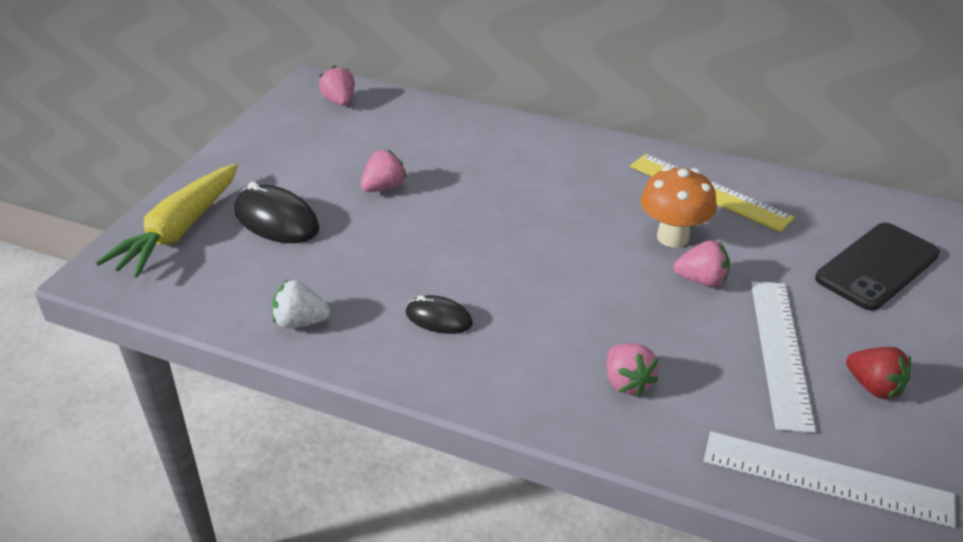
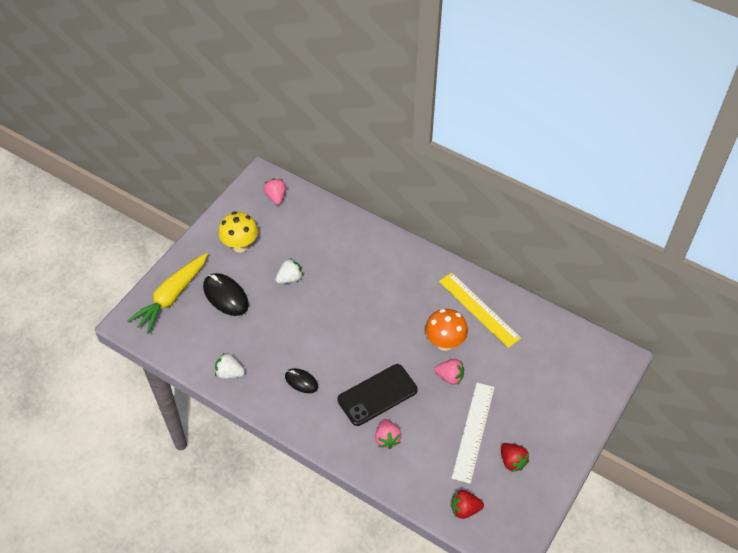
camera: 10 degrees right, 15 degrees up
pink strawberry [360,150,407,192] -> white strawberry [275,258,303,284]
white ruler [704,431,956,528] -> red strawberry [452,490,484,519]
black phone [815,223,940,311] -> black phone moved to [337,364,418,426]
none -> yellow mushroom [218,212,258,253]

